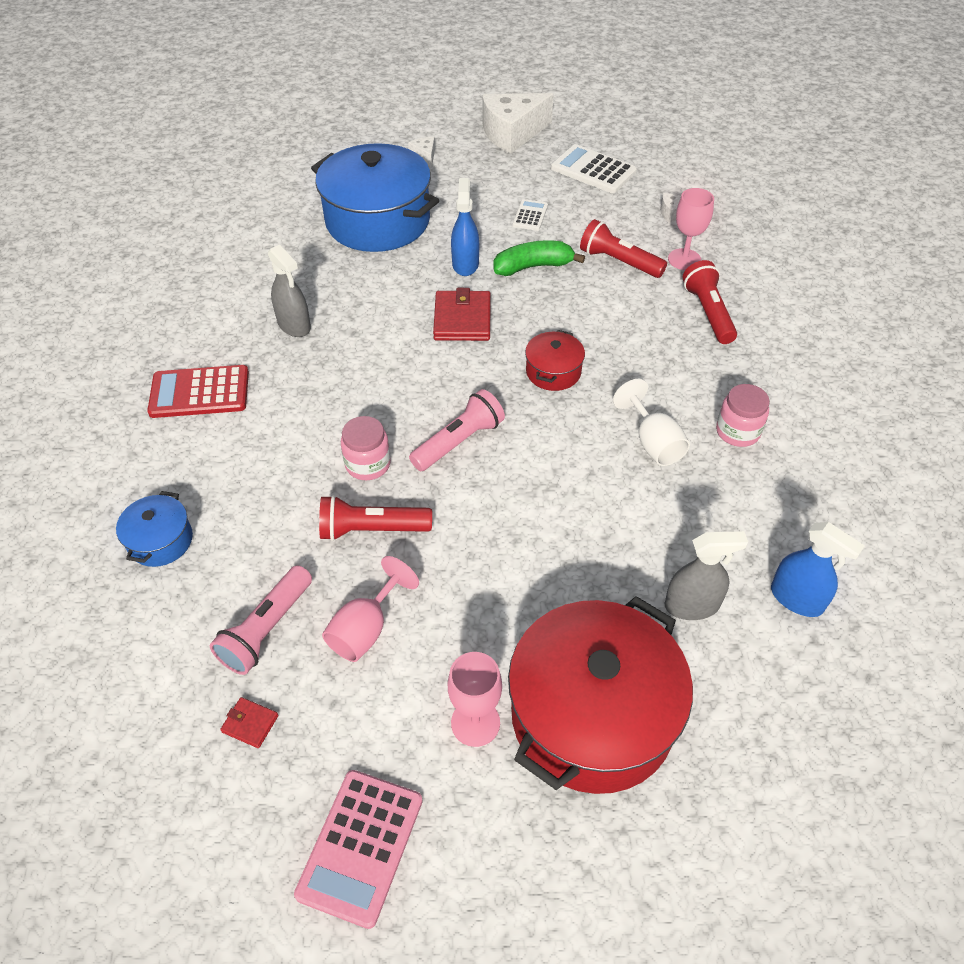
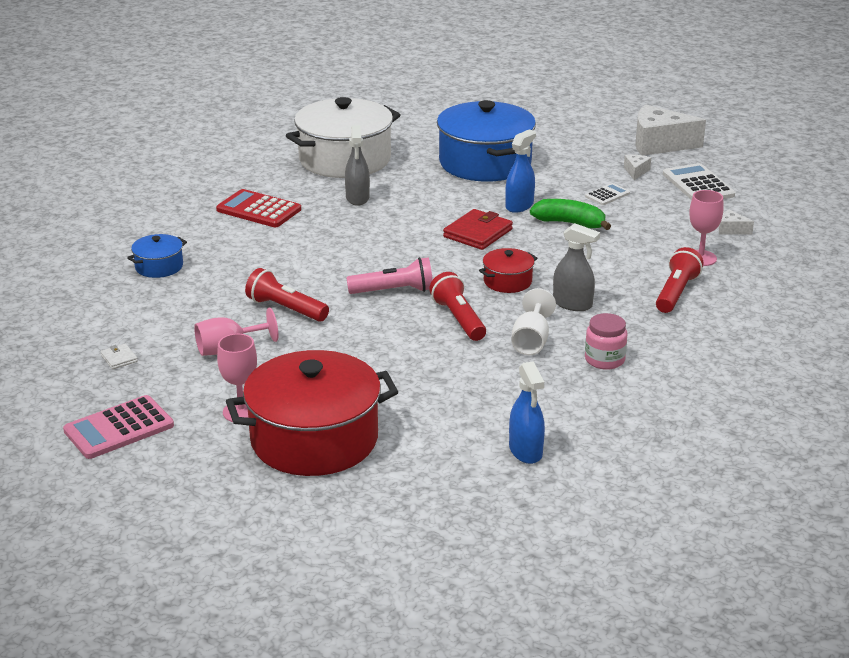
camera: 35 degrees right, 20 degrees down
pink flashlight [210,565,312,675] -> none
red wallet [220,697,278,748] -> white wallet [100,343,138,369]
pink jar [341,416,391,480] -> none
white cheese [408,137,435,167] -> white cheese moved to [624,155,651,180]
red flashlight [580,219,667,278] -> red flashlight moved to [429,272,486,341]
grey spray bottle [665,531,748,620] -> grey spray bottle moved to [553,223,600,311]
none -> white pot [286,97,400,178]

